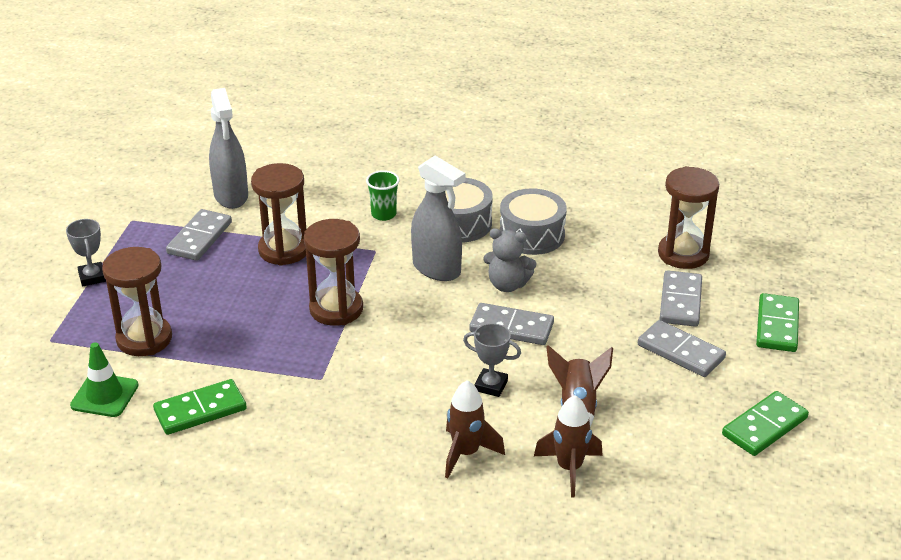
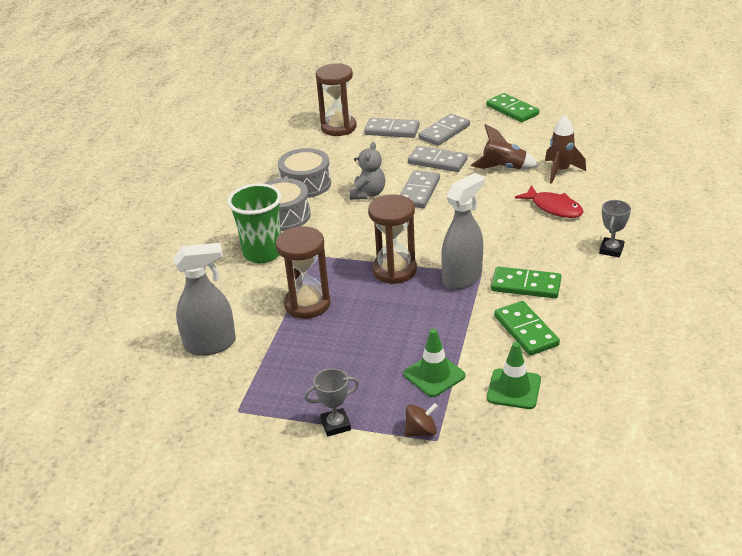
camera: 85 degrees left, 0 degrees up
brown hourglass [102,247,172,356] -> green traffic cone [404,329,465,397]
grey domino [166,209,232,261] -> grey domino moved to [408,146,468,172]
green cup [366,170,400,221] -> green cup [227,183,282,263], size x1.81
grey spray bottle [411,156,465,281] -> grey spray bottle moved to [441,173,484,290]
brown rocket [445,380,505,478] -> red fish [515,185,583,218]
grey trophy [463,323,521,397] -> grey trophy moved to [599,200,631,257]
green domino [756,293,799,352] -> green domino moved to [491,267,561,298]
none -> brown spinning top [405,403,438,437]

